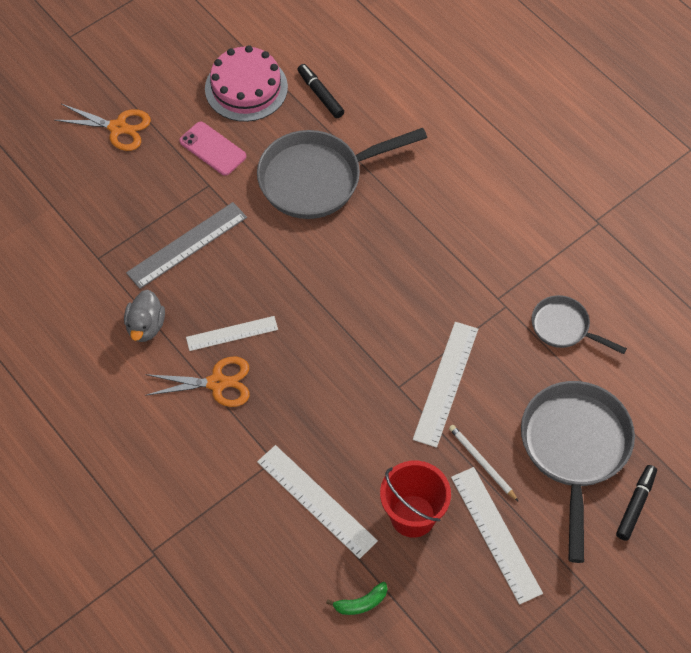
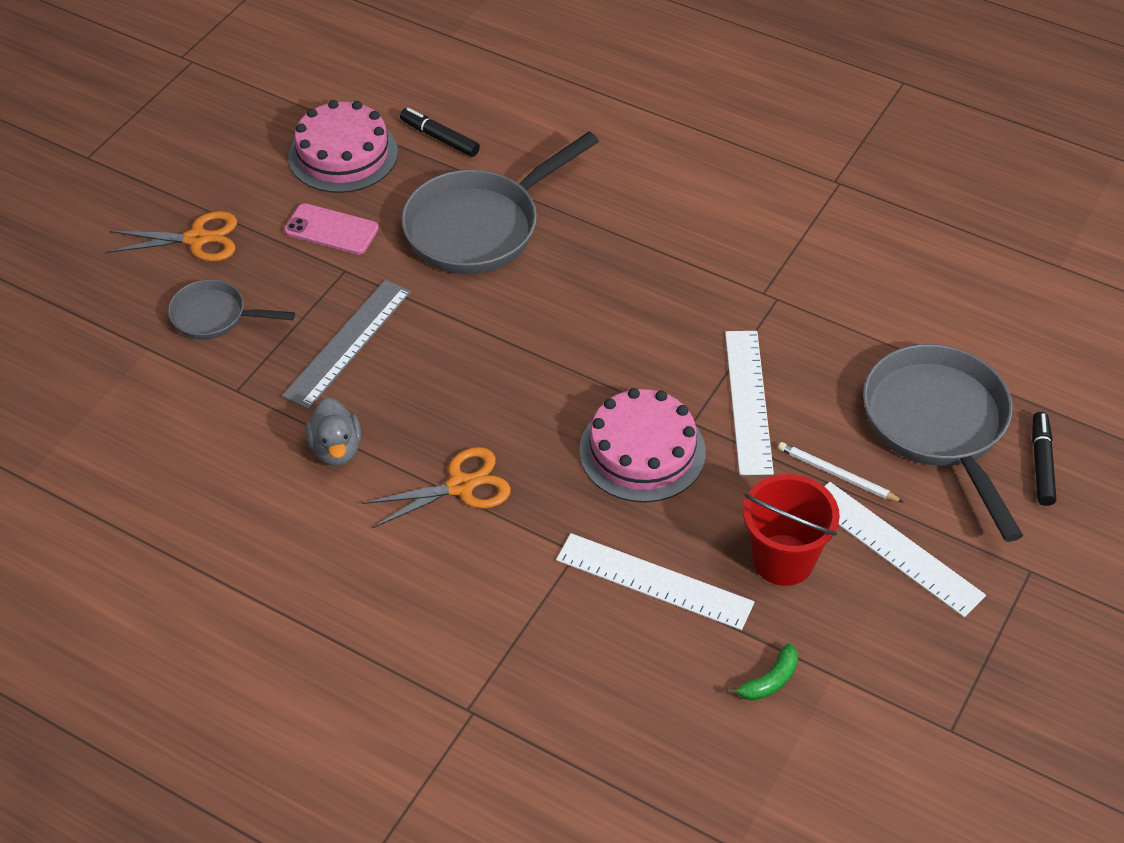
camera: 20 degrees left, 10 degrees down
white ruler [186,316,278,351] -> none
grey pan [532,295,627,354] -> grey pan moved to [168,279,295,340]
none -> pink cake [579,388,706,502]

